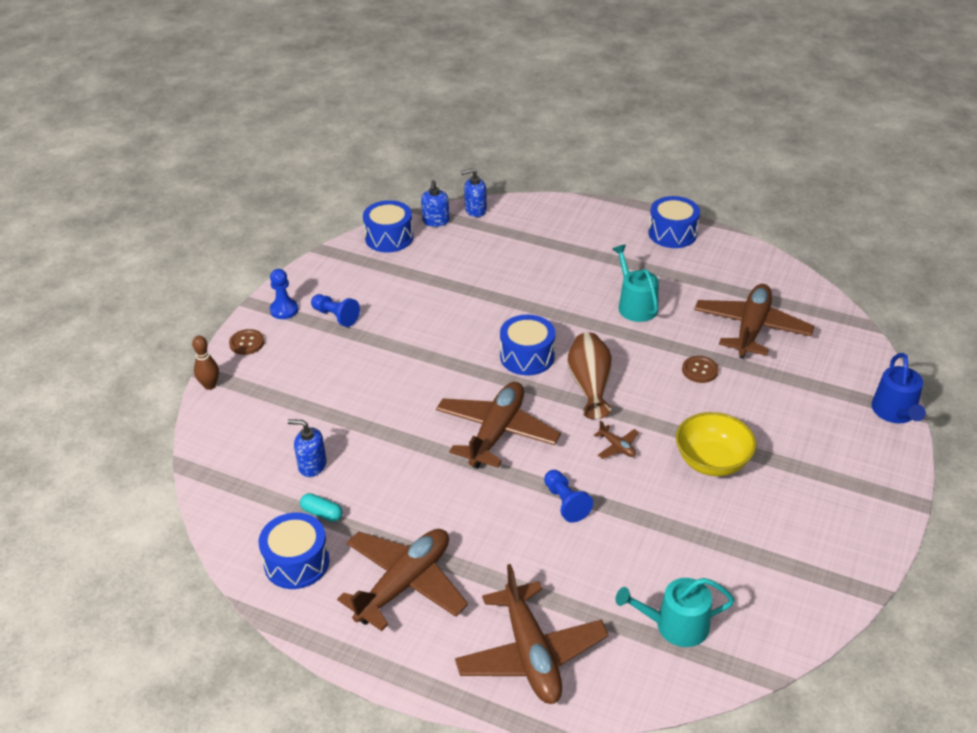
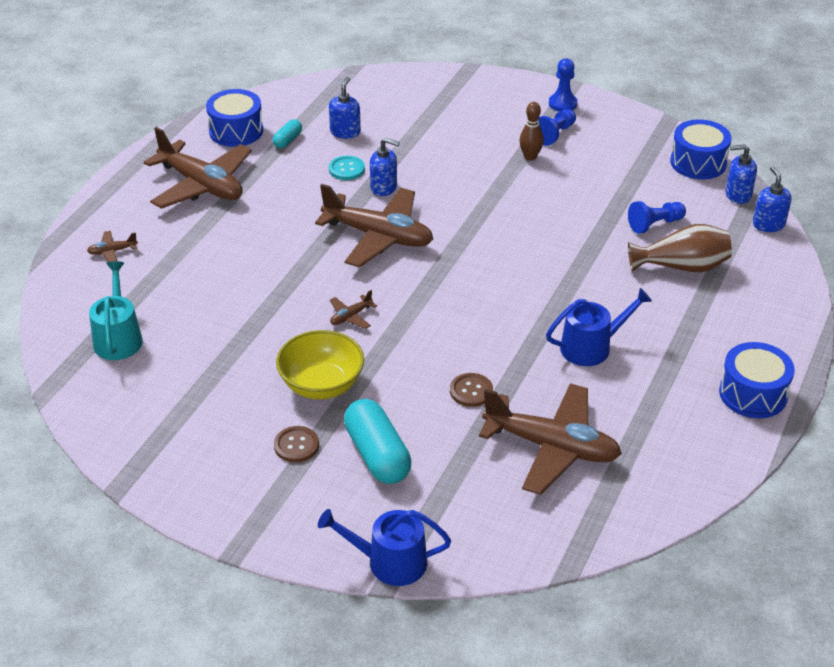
camera: 90 degrees right, 0 degrees up
brown bowling pin [192,336,219,390] -> brown bowling pin moved to [519,102,544,161]
brown button [229,329,264,355] -> brown button moved to [274,426,319,462]
brown plane [455,564,609,704] -> brown plane [87,231,138,262], size x0.41
blue drum [500,315,555,375] -> none
blue pawn [544,470,593,523] -> blue pawn moved to [628,201,686,234]
brown vase [568,332,612,419] -> brown vase moved to [628,224,732,272]
turquoise watering can [612,245,659,322] -> blue watering can [546,288,652,366]
none -> turquoise button [329,156,365,180]
none -> turquoise capsule [344,399,411,484]
none -> blue soap dispenser [370,138,400,196]

